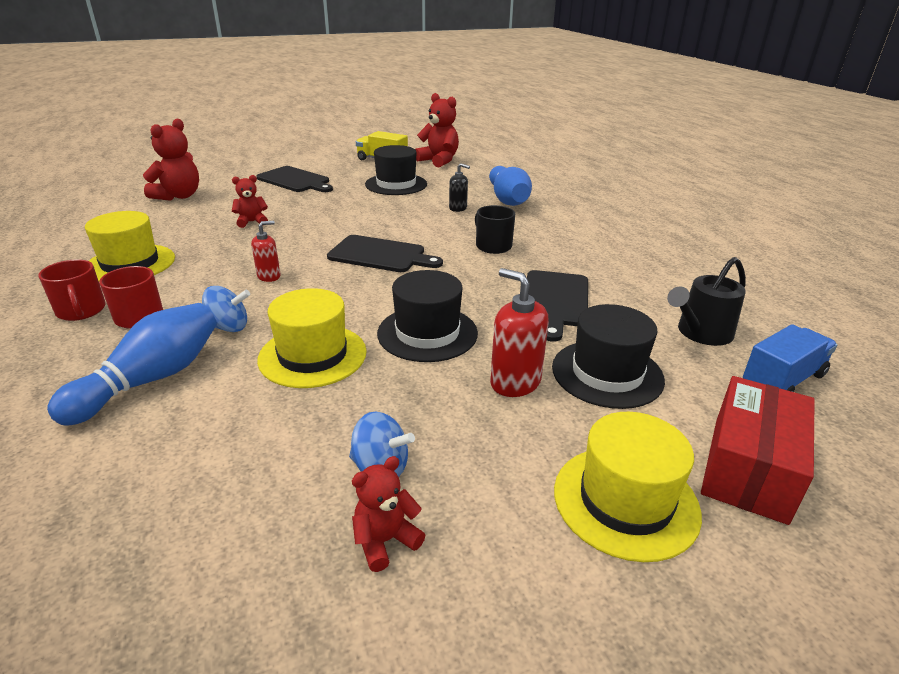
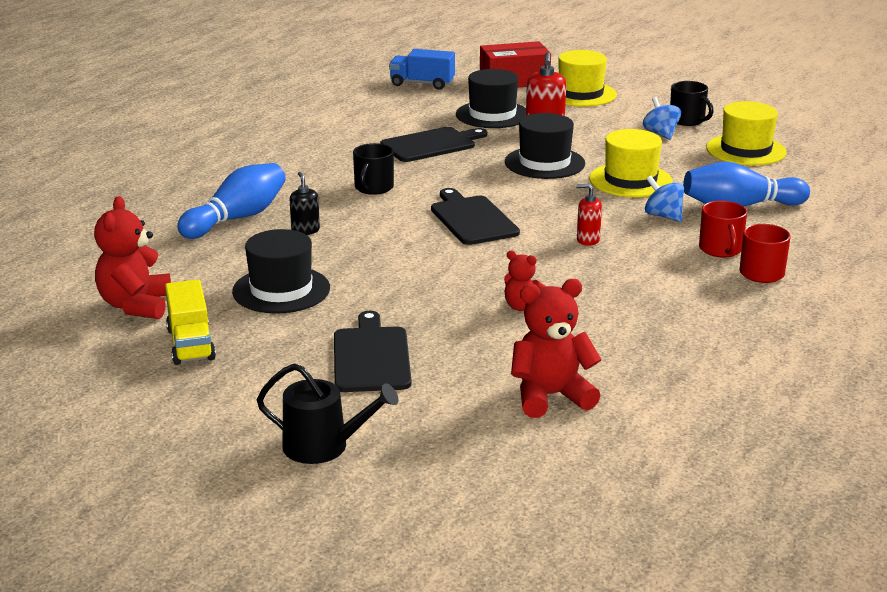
camera: 130 degrees left, 5 degrees down
yellow hat [85,211,175,281] -> yellow hat moved to [706,101,787,165]
red teddy bear [352,456,425,572] -> black mug [670,81,714,126]
black watering can [667,257,746,346] -> black watering can moved to [257,363,398,464]

